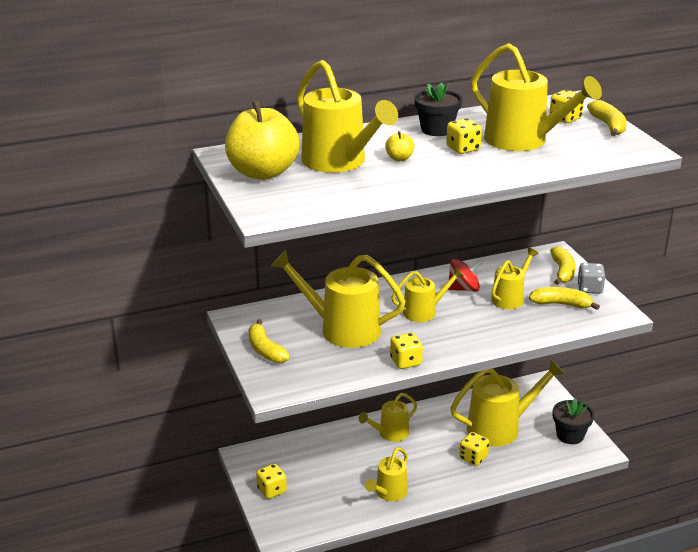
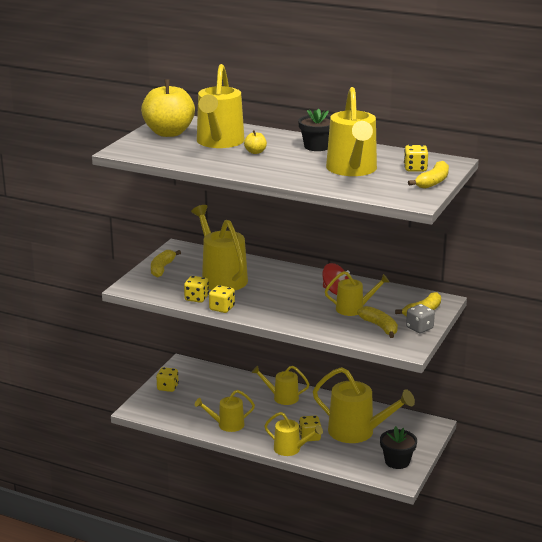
camera: 45 degrees right, 5 degrees down
yellow watering can [391,267,464,322] -> yellow watering can moved to [264,412,323,456]
yellow dice [446,118,482,154] -> yellow dice moved to [184,276,209,303]

